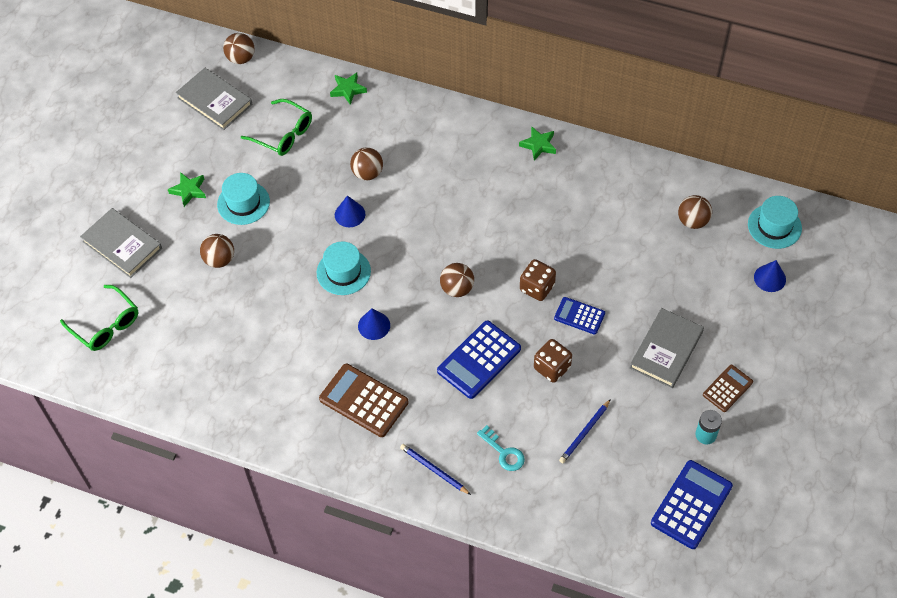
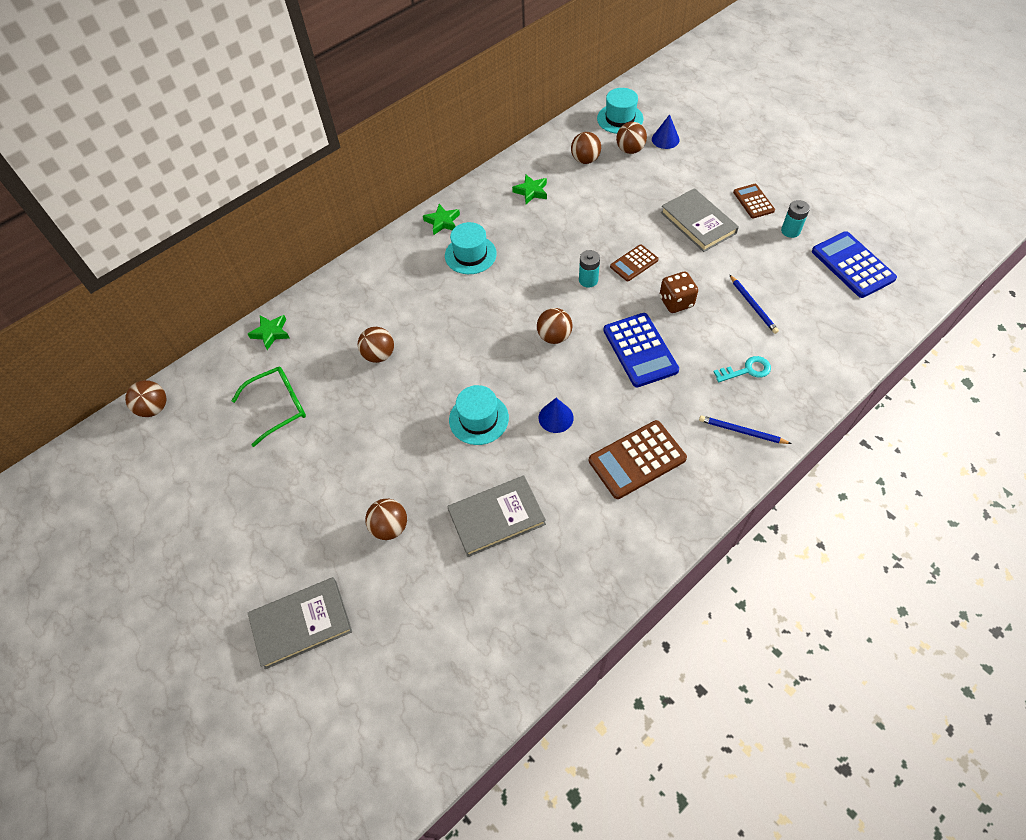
camera: 60 degrees left, 0 degrees up
green glasses [60,285,138,351] -> none
green star [168,172,206,207] -> green star moved to [512,174,547,204]
grey book [176,68,253,130] -> grey book moved to [447,476,546,557]
turquoise hat [217,173,270,225] -> turquoise hat moved to [445,222,497,274]
blue cone [335,195,365,227] -> none
blue pencil [400,444,471,495] -> blue pencil turned 45 degrees clockwise [699,415,792,444]
brown dice [520,259,556,301] -> turquoise battery [579,250,600,288]
blue calculator [554,297,605,335] -> brown calculator [610,245,659,282]
none -> brown ball [616,122,647,154]

